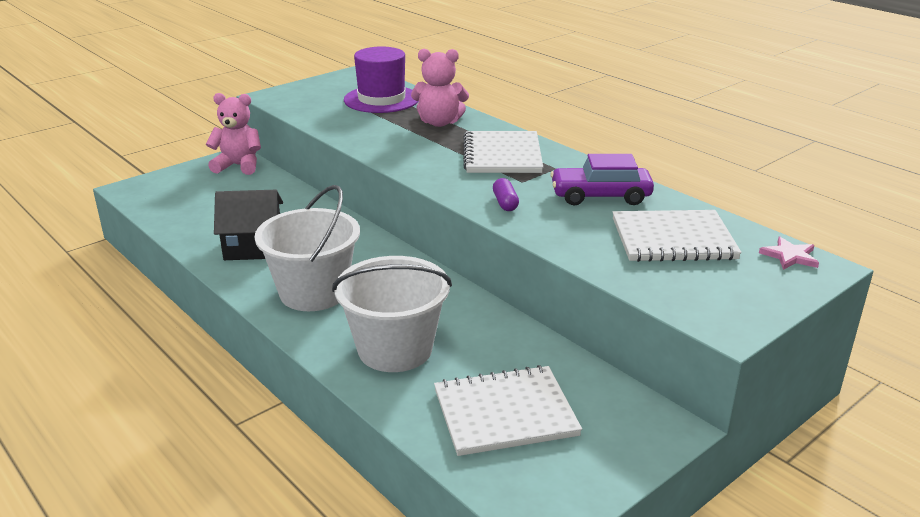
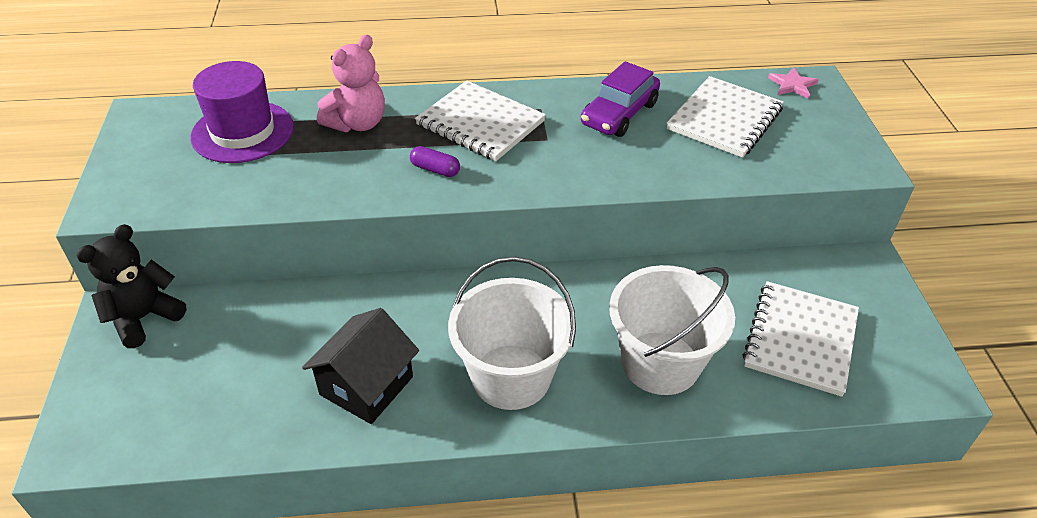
camera: 55 degrees left, 15 degrees up
pink teddy bear [206,93,261,175] -> black teddy bear [76,224,186,348]
purple capsule [493,178,519,211] -> purple capsule moved to [410,146,460,177]

